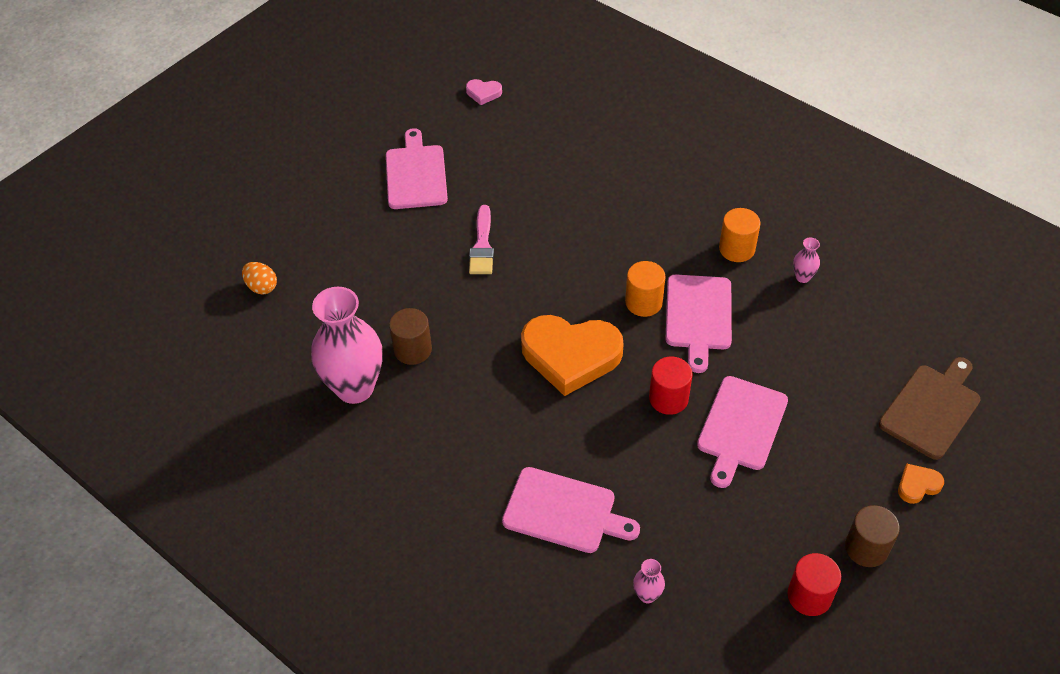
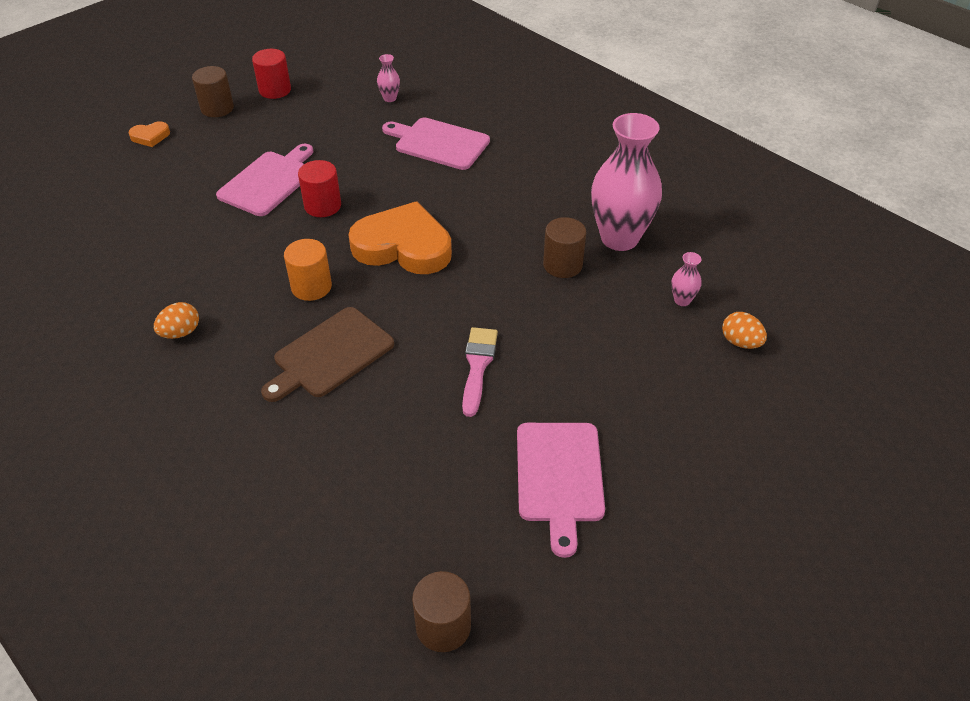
camera: 175 degrees left, 5 degrees down
pink heart [466,79,502,105] -> brown cylinder [412,571,471,652]
pink cutting board [666,275,732,373] -> none
orange cylinder [719,208,761,262] -> orange egg [154,302,199,339]
pink vase [793,238,820,283] -> pink vase moved to [671,252,701,306]
brown cutting board [879,357,981,460] -> brown cutting board moved to [261,307,394,402]

